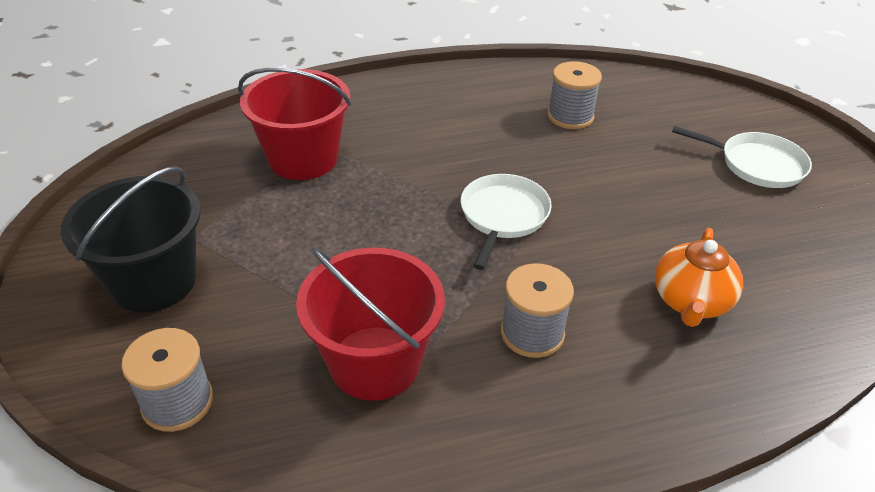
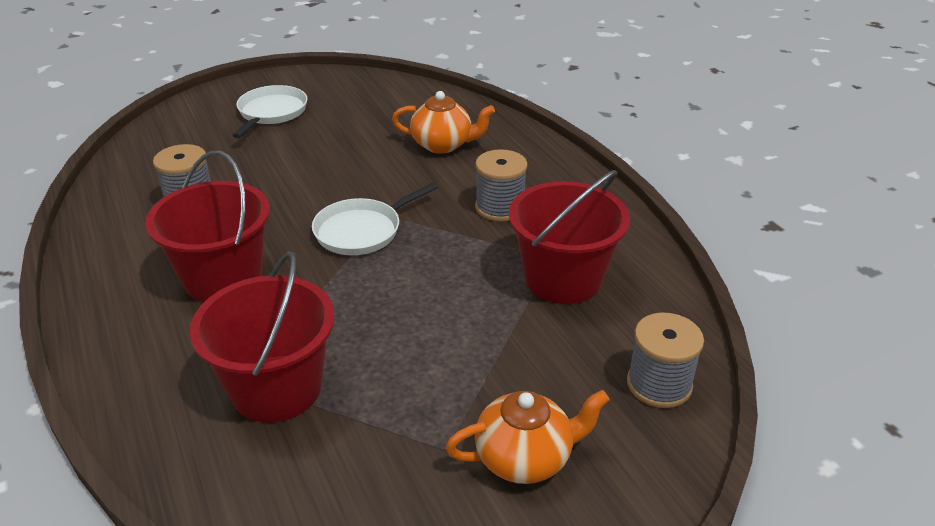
camera: 100 degrees left, 5 degrees down
black bucket [61,166,201,312] -> orange teapot [446,390,610,484]
white pan [461,174,552,270] -> white pan turned 45 degrees counterclockwise [312,183,438,255]
none -> red bucket [145,151,270,302]

